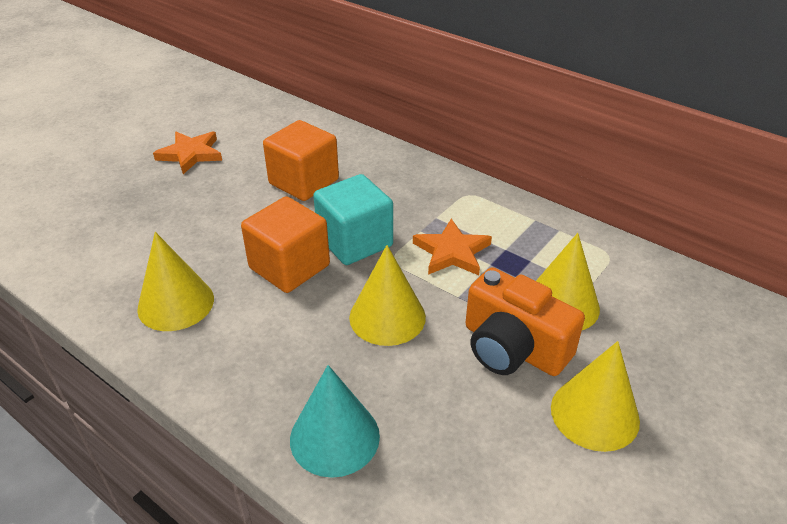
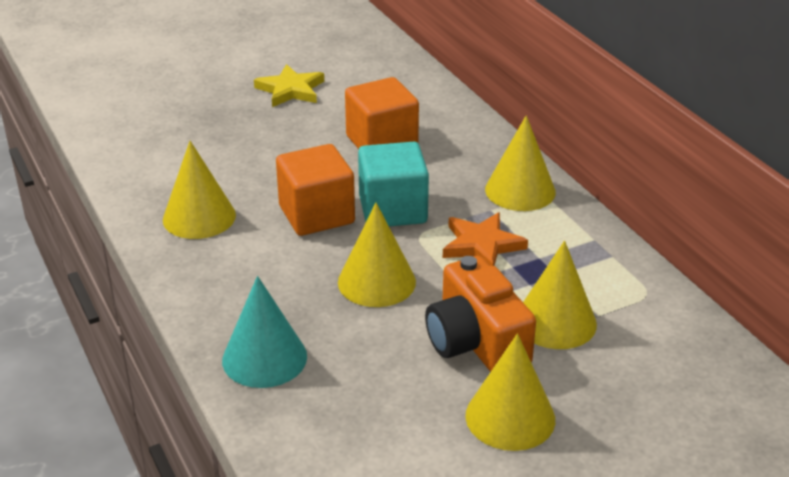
camera: 25 degrees right, 5 degrees down
orange star [153,131,222,174] -> yellow star [254,64,324,107]
none -> yellow cone [485,115,556,211]

